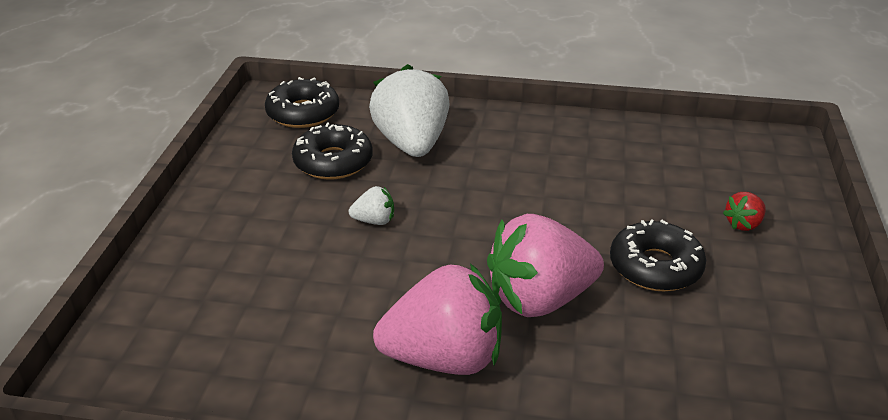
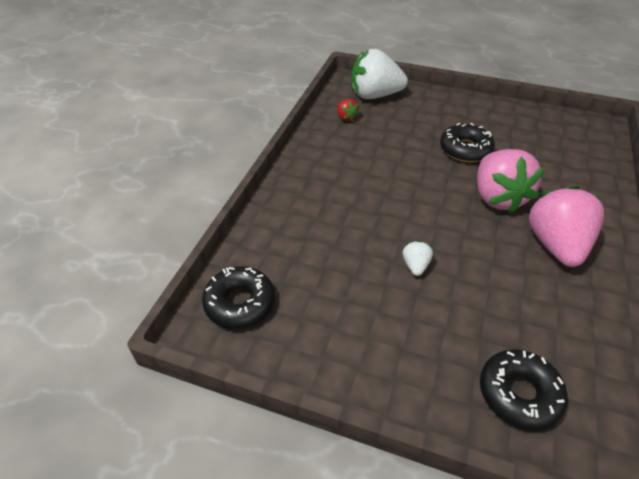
camera: 80 degrees left, 10 degrees up
black donut [292,123,373,180] -> black donut moved to [480,349,568,430]
white strawberry [369,64,450,157] -> white strawberry moved to [351,49,408,99]
red strawberry [723,192,766,231] -> red strawberry moved to [337,99,359,121]

